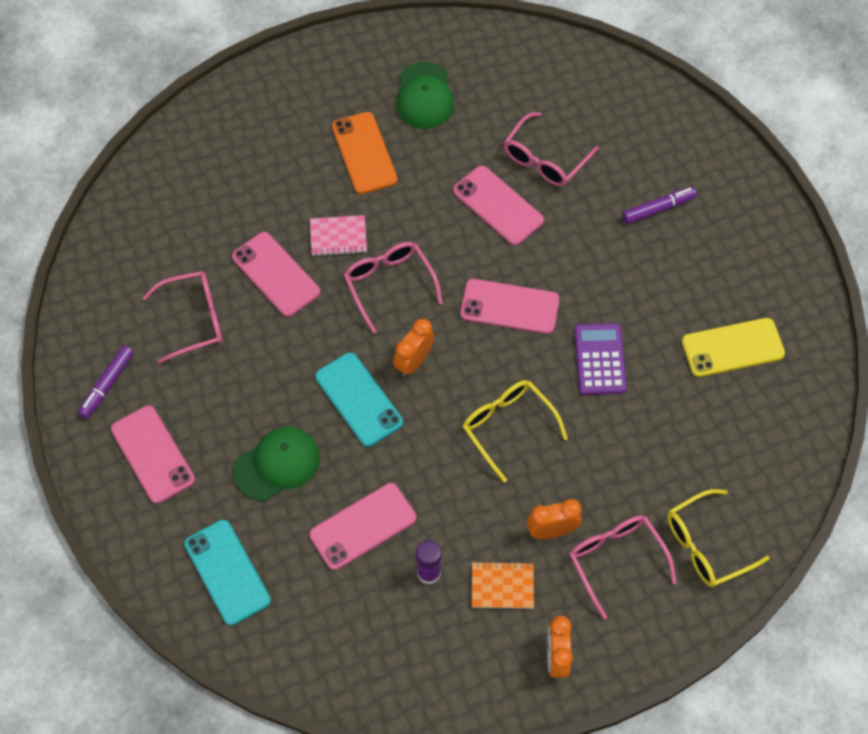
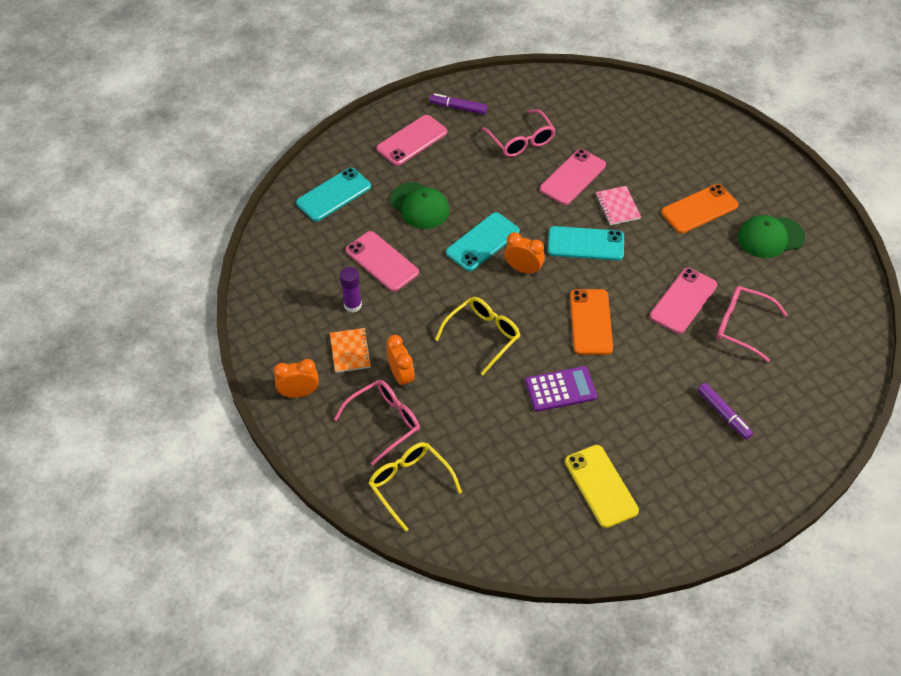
camera: 80 degrees right, 10 degrees down
pink glasses [344,242,443,333] -> turquoise phone [548,226,624,260]
pink phone [460,279,560,334] -> orange phone [570,289,613,355]

